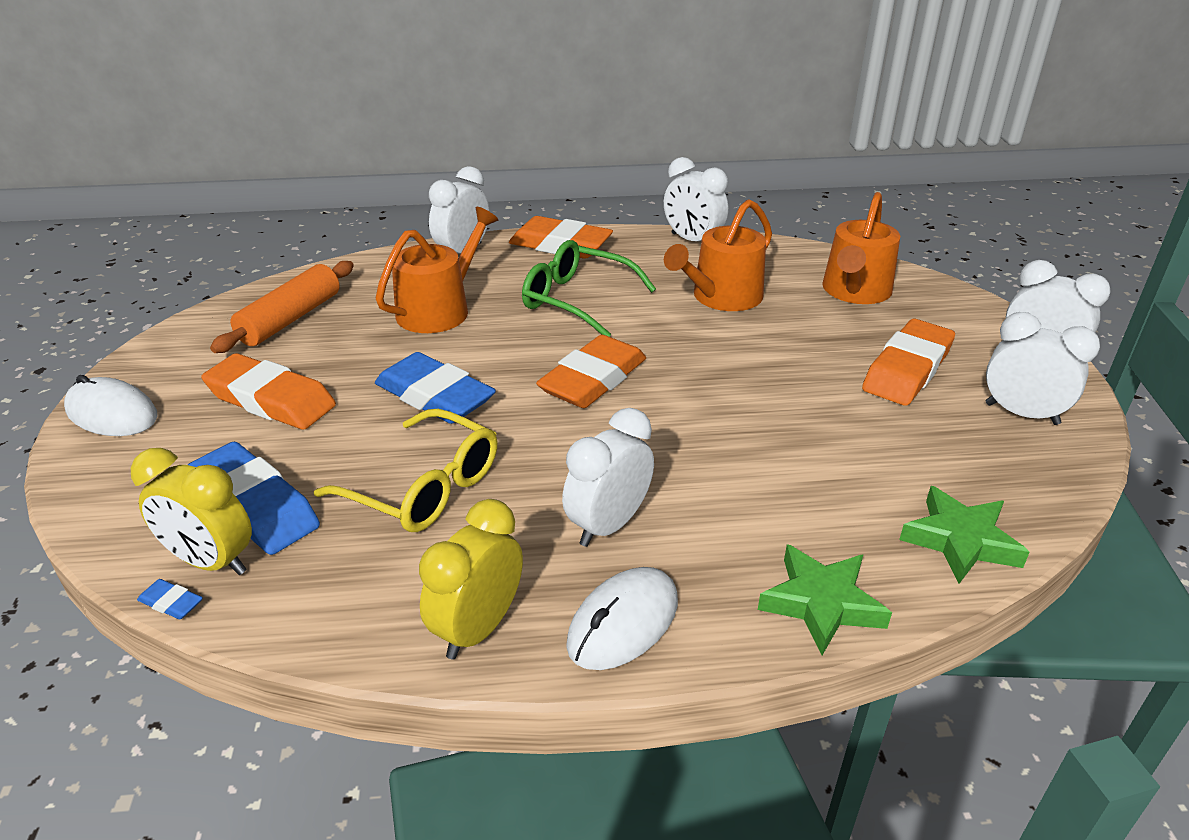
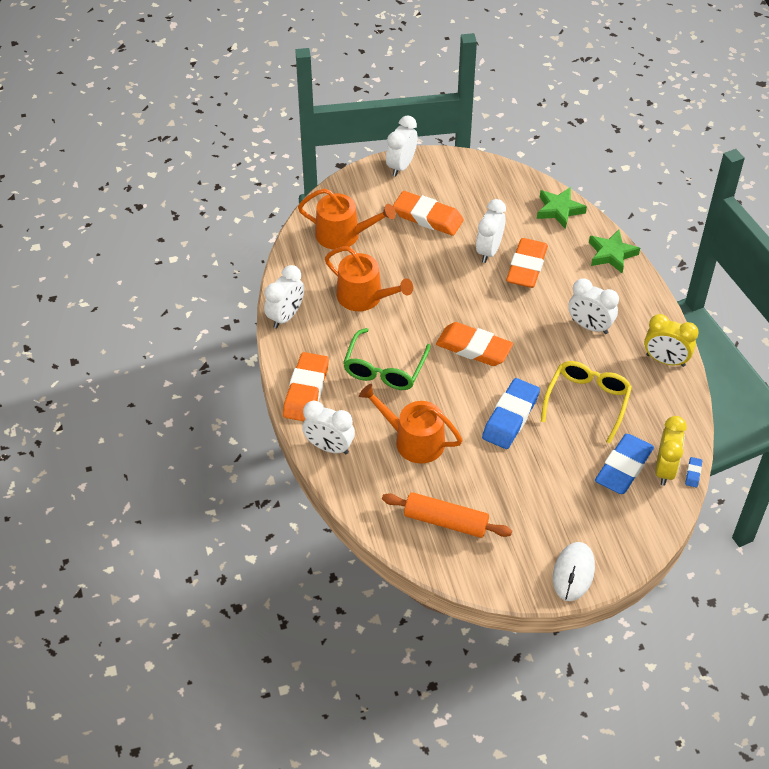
camera: 100 degrees left, 15 degrees up
orange eraser [201,353,336,430] -> orange eraser moved to [506,238,548,288]
white mouse [566,567,678,670] -> none
white clock [986,312,1100,425] -> white clock moved to [476,199,506,263]

